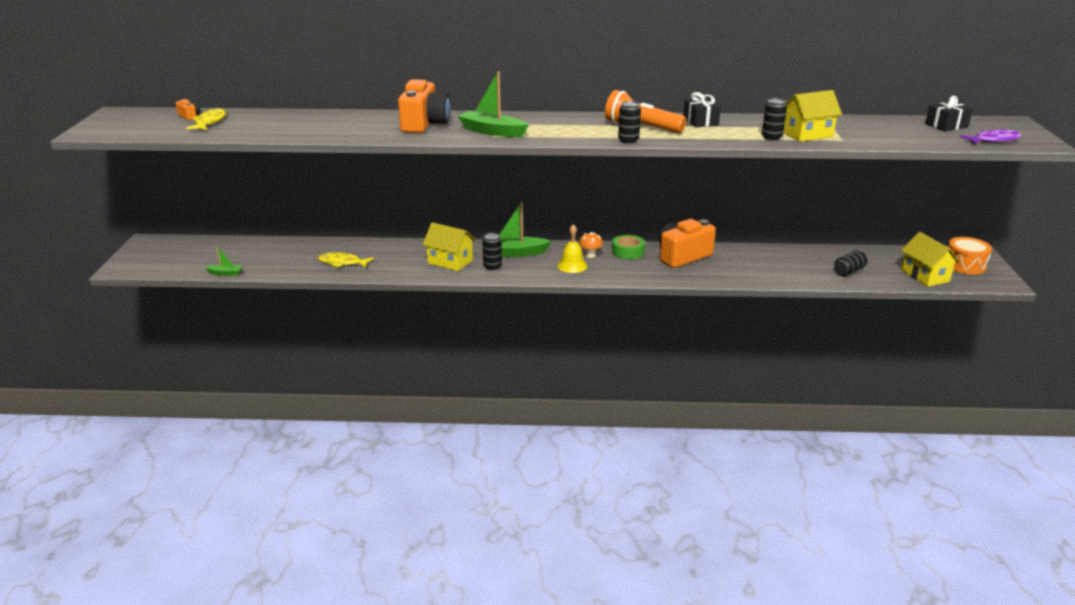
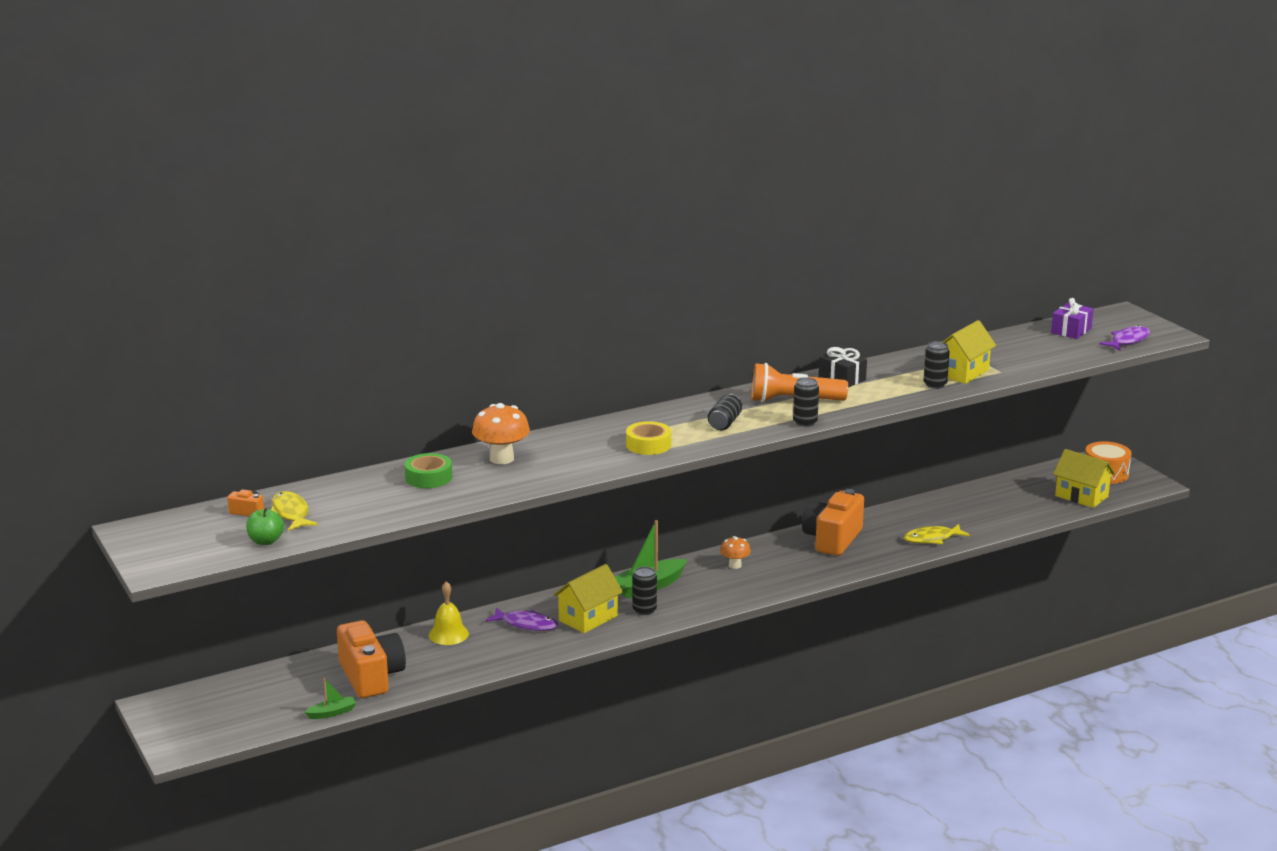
camera: 30 degrees left, 5 degrees down
yellow fish [318,252,374,268] -> yellow fish moved to [903,524,970,544]
orange camera [398,79,451,133] -> orange camera moved to [337,620,406,698]
yellow house [422,222,476,271] -> yellow house turned 45 degrees counterclockwise [553,564,623,633]
green boat [458,72,529,137] -> yellow tape [626,421,671,455]
yellow bell [557,224,588,273] -> yellow bell moved to [429,581,469,645]
green tape [612,235,645,259] -> green tape moved to [405,453,452,488]
black can [834,250,868,276] -> black can moved to [708,394,742,430]
black gift [925,96,973,132] -> purple gift [1051,298,1094,339]
none -> green apple [246,508,284,545]
none -> orange mushroom [472,403,530,464]
none -> purple fish [485,607,558,631]

